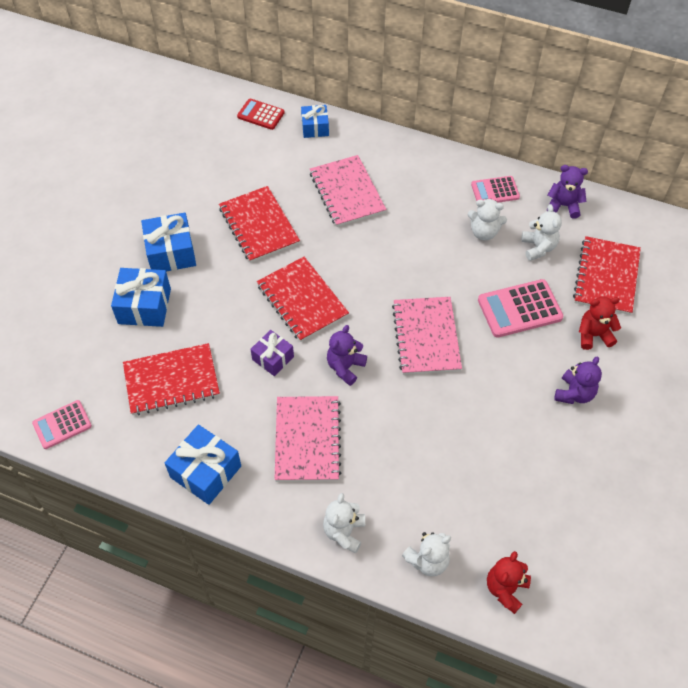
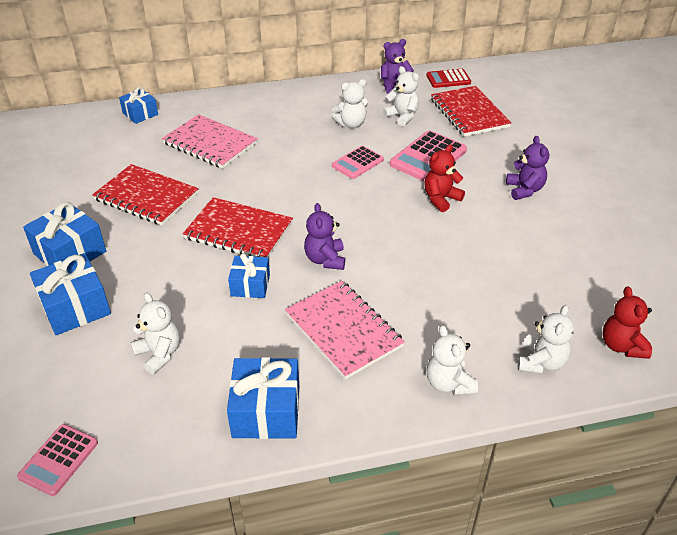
camera: 35 degrees left, 15 degrees down
red notebook [123,343,220,415] -> white teddy bear [131,293,180,374]
red calculator [237,99,285,130] -> red calculator moved to [426,69,471,88]
purple gift [250,330,294,376] -> blue gift [228,253,270,298]
pink notebook [392,297,462,375] -> none
pink calculator [471,176,520,203] -> pink calculator moved to [332,146,384,179]
red teddy bear [579,297,621,350] -> red teddy bear moved to [425,144,465,212]

